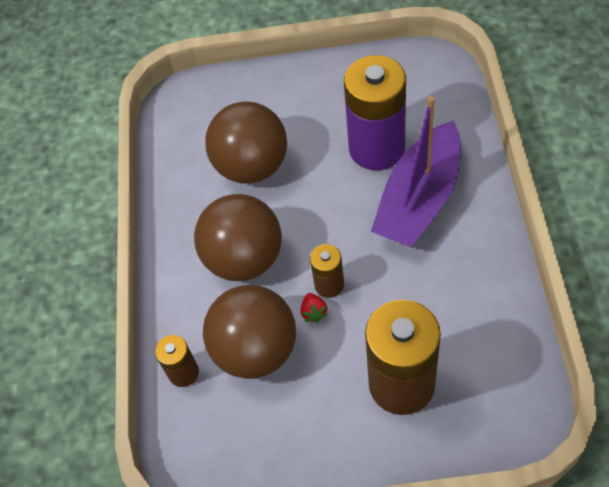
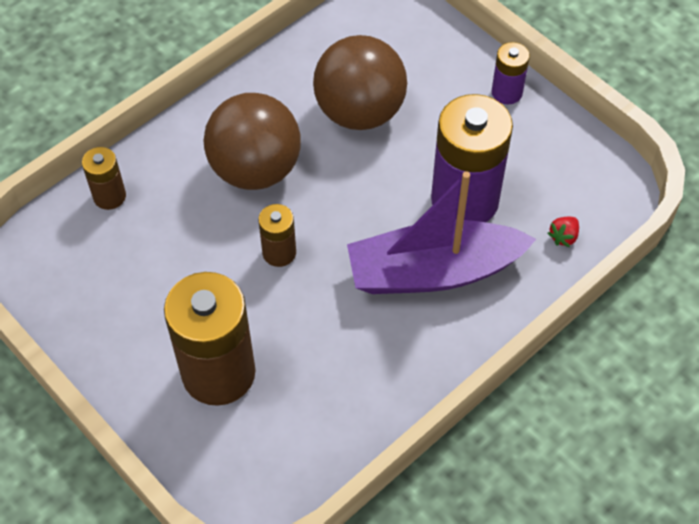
camera: 45 degrees right, 0 degrees up
brown ball [203,285,296,379] -> none
red strawberry [301,293,327,323] -> red strawberry moved to [548,217,579,247]
none -> purple battery [491,42,530,105]

